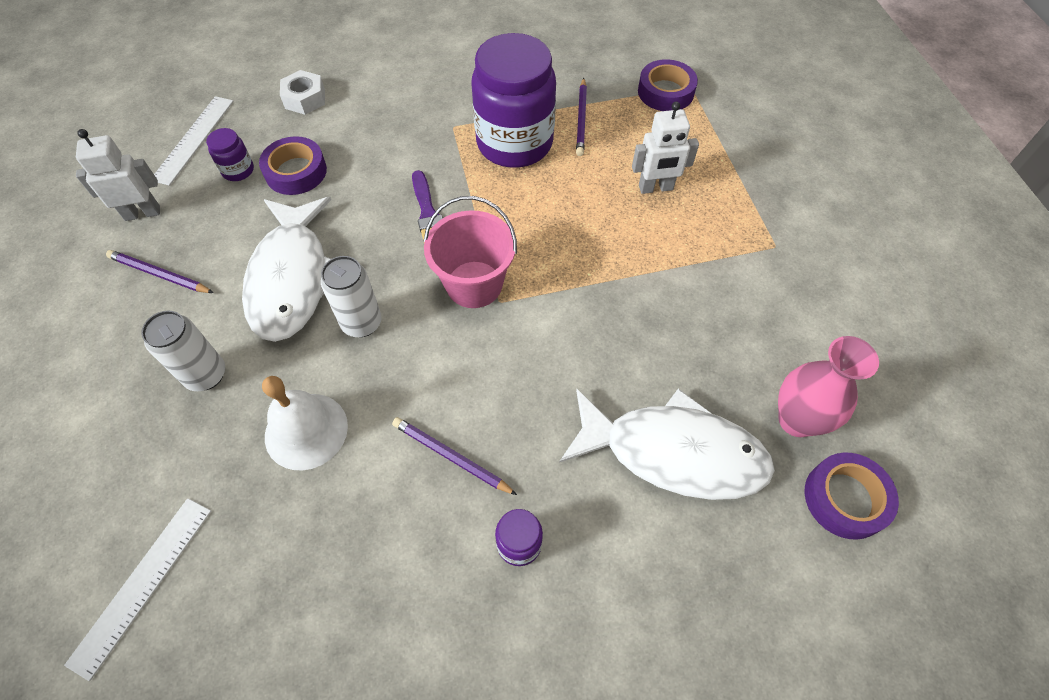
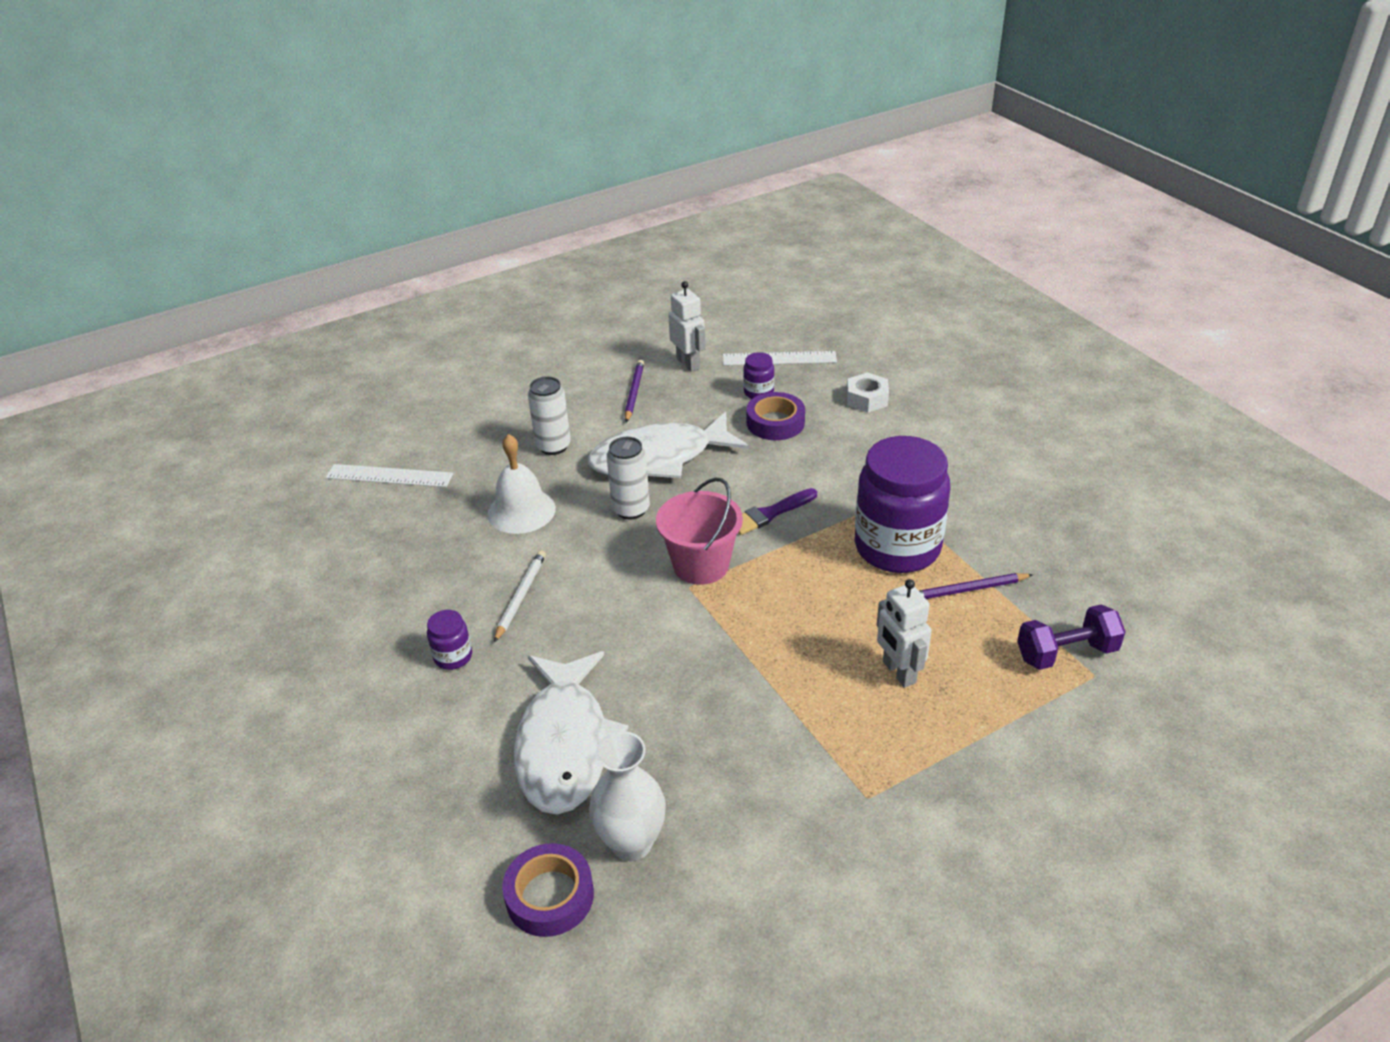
camera: 75 degrees right, 20 degrees down
purple pencil [392,417,517,495] -> white pencil [494,550,546,642]
purple tape [638,59,698,111] -> purple dumbbell [1017,604,1126,670]
pink vase [778,336,879,437] -> white vase [589,731,666,861]

